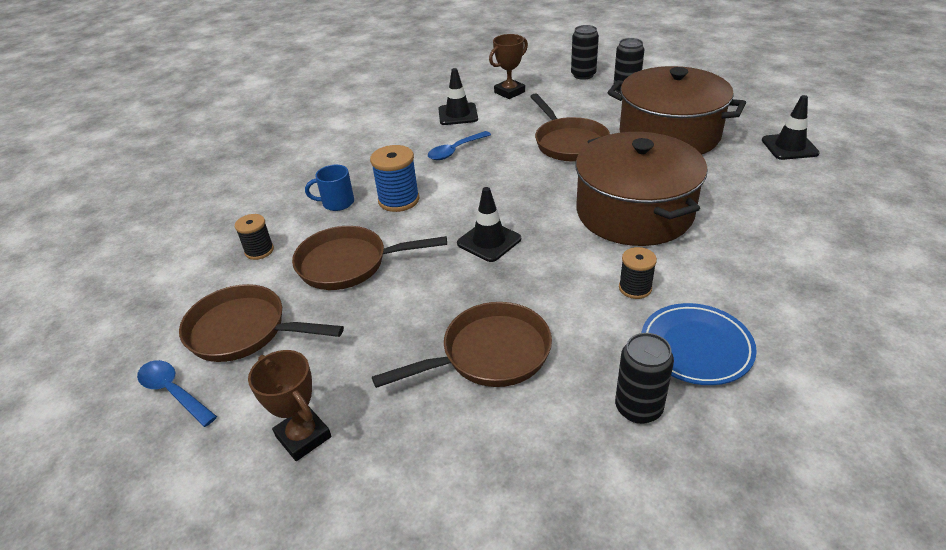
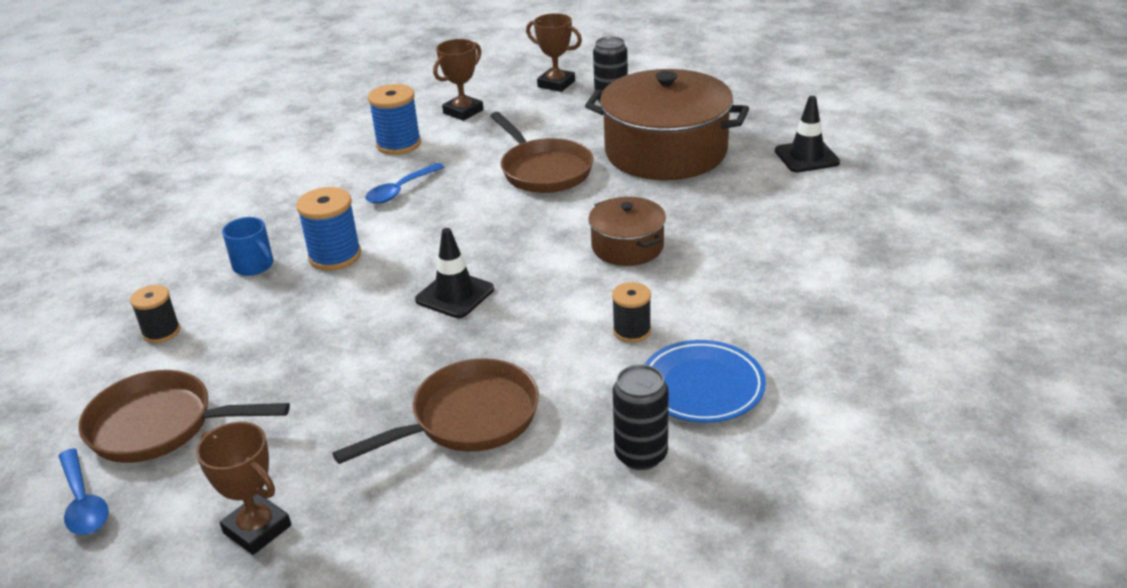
camera: 10 degrees left, 5 degrees down
blue spoon [137,360,217,427] -> blue spoon turned 150 degrees counterclockwise [59,448,109,535]
brown pan [292,226,447,290] -> none
blue mug [305,165,354,211] -> blue mug turned 120 degrees counterclockwise [222,217,273,276]
black traffic cone [438,68,478,125] -> blue spool [368,84,421,155]
black can [571,25,599,80] -> brown trophy [526,13,582,92]
brown pot [575,132,708,246] -> brown pot [588,197,666,266], size x0.52

